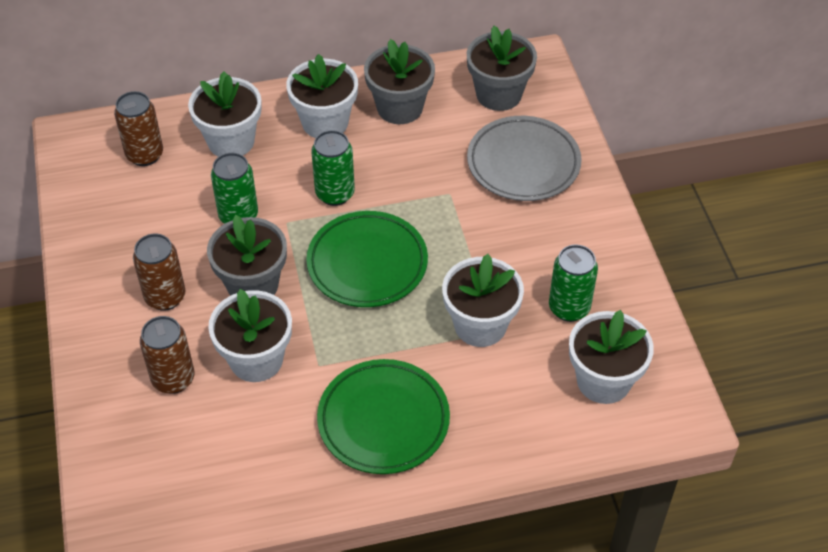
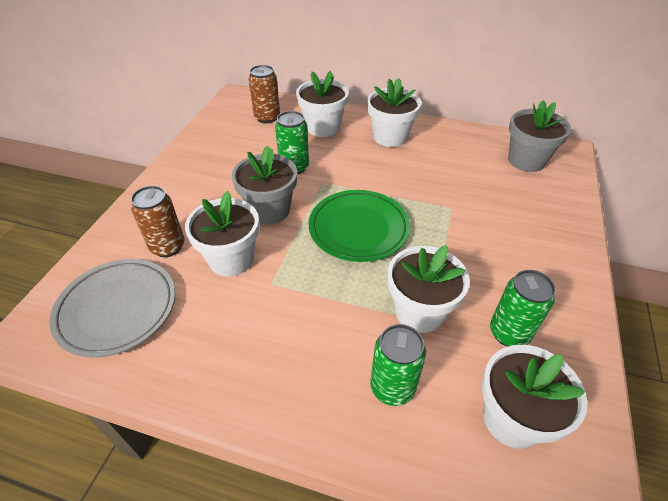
camera: 30 degrees right, 5 degrees down
brown can [133,234,186,311] -> none
green can [311,130,355,206] -> green can moved to [370,324,426,406]
green plate [317,359,450,474] -> none
grey flower pot [364,39,435,124] -> none
grey plate [467,116,582,201] -> grey plate moved to [49,259,175,358]

